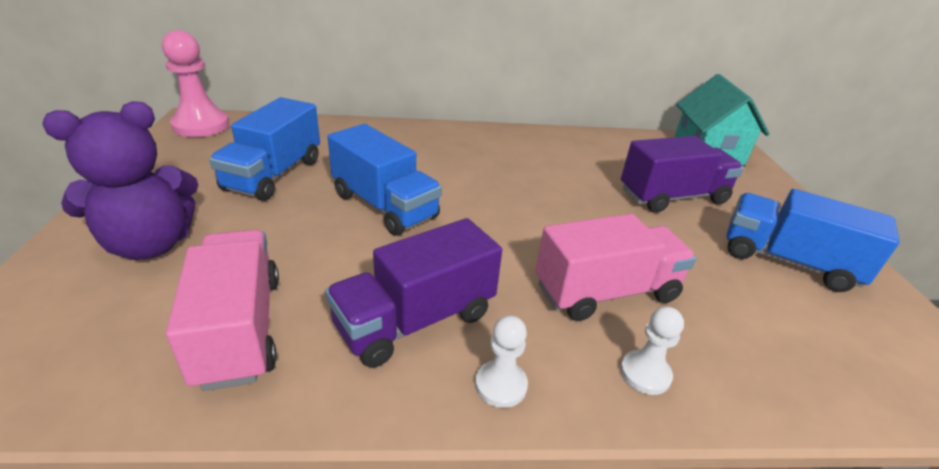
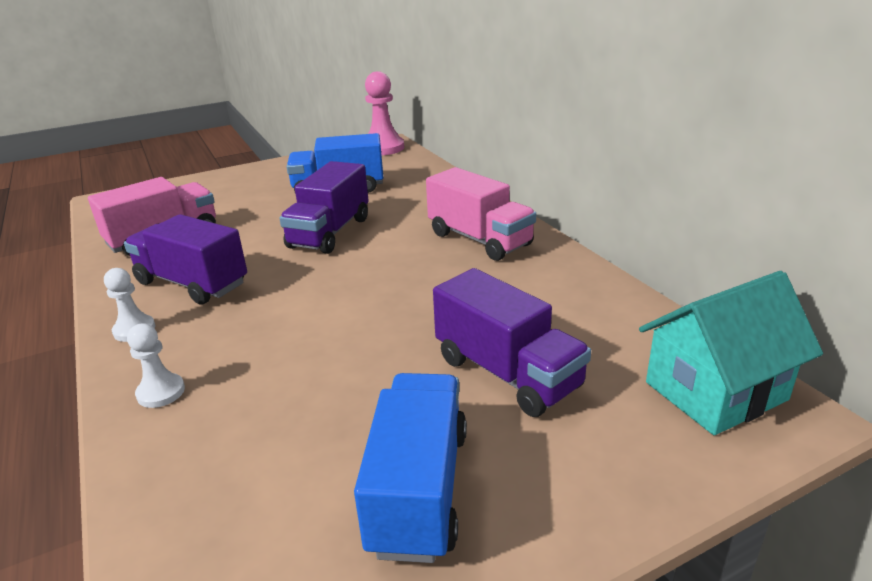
camera: 70 degrees right, 5 degrees down
purple teddy bear [42,101,199,260] -> none
blue truck [327,124,442,236] -> purple truck [279,161,369,254]
pink truck [536,214,696,321] -> pink truck moved to [426,167,536,261]

